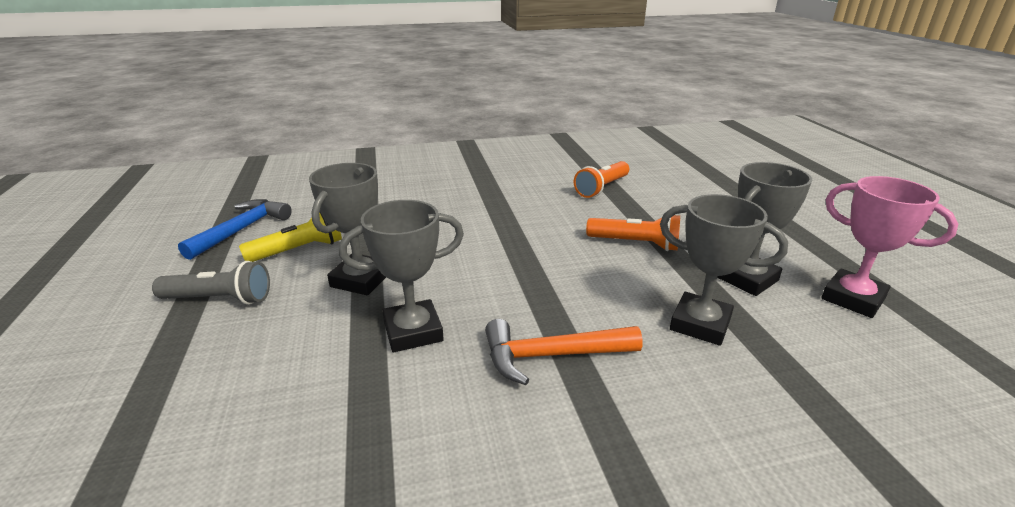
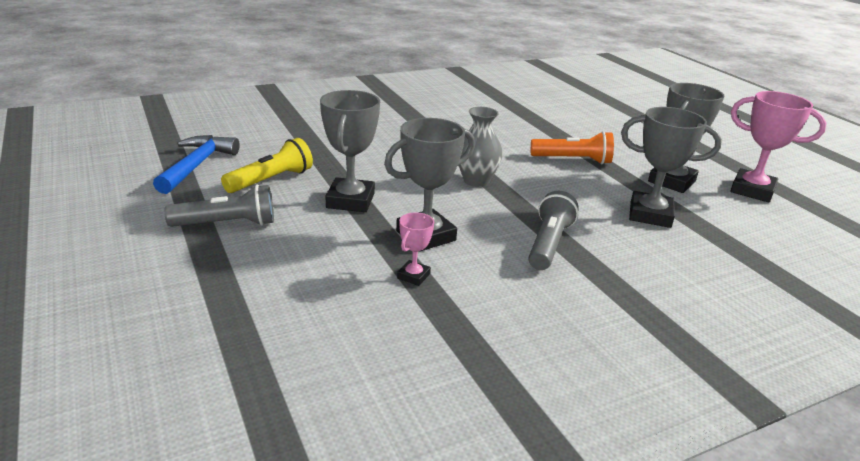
camera: 15 degrees left, 0 degrees up
orange hammer [485,319,643,385] -> grey flashlight [528,191,579,270]
orange flashlight [574,161,629,198] -> none
none -> pink trophy [397,212,434,286]
none -> grey vase [459,107,503,187]

